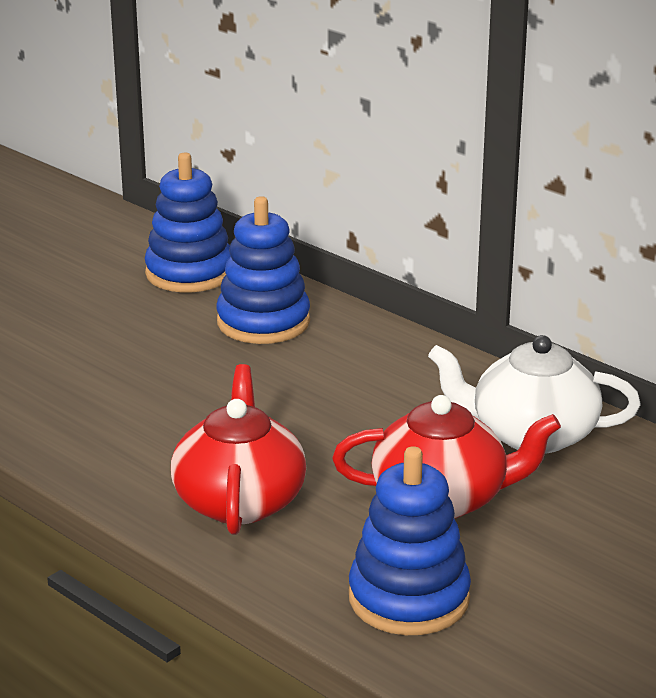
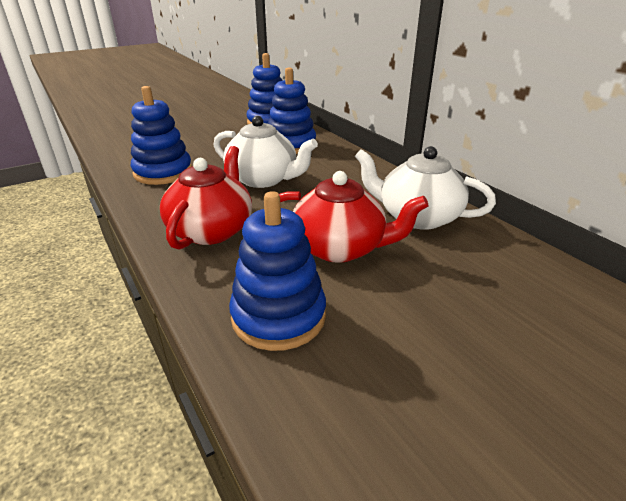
camera: 15 degrees right, 5 degrees up
none -> blue stacking toy [131,86,192,185]
none -> white teapot [213,116,318,188]

